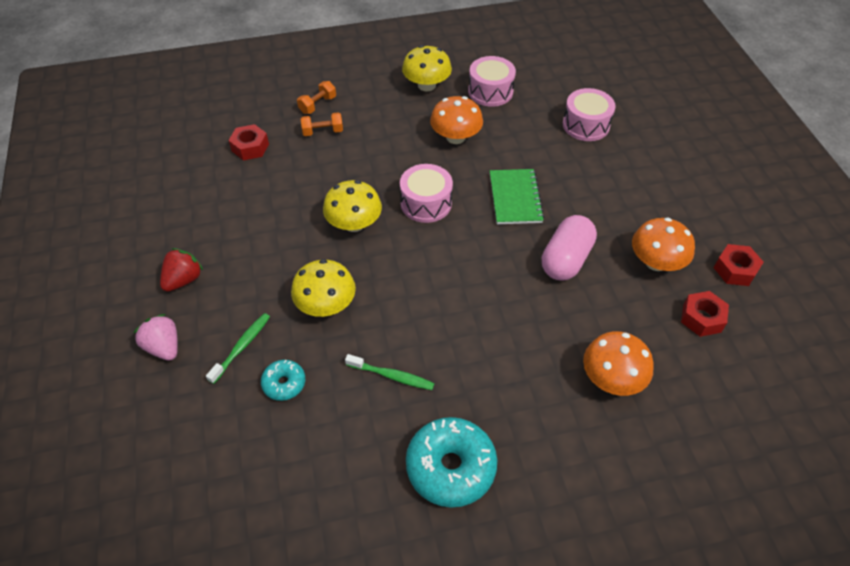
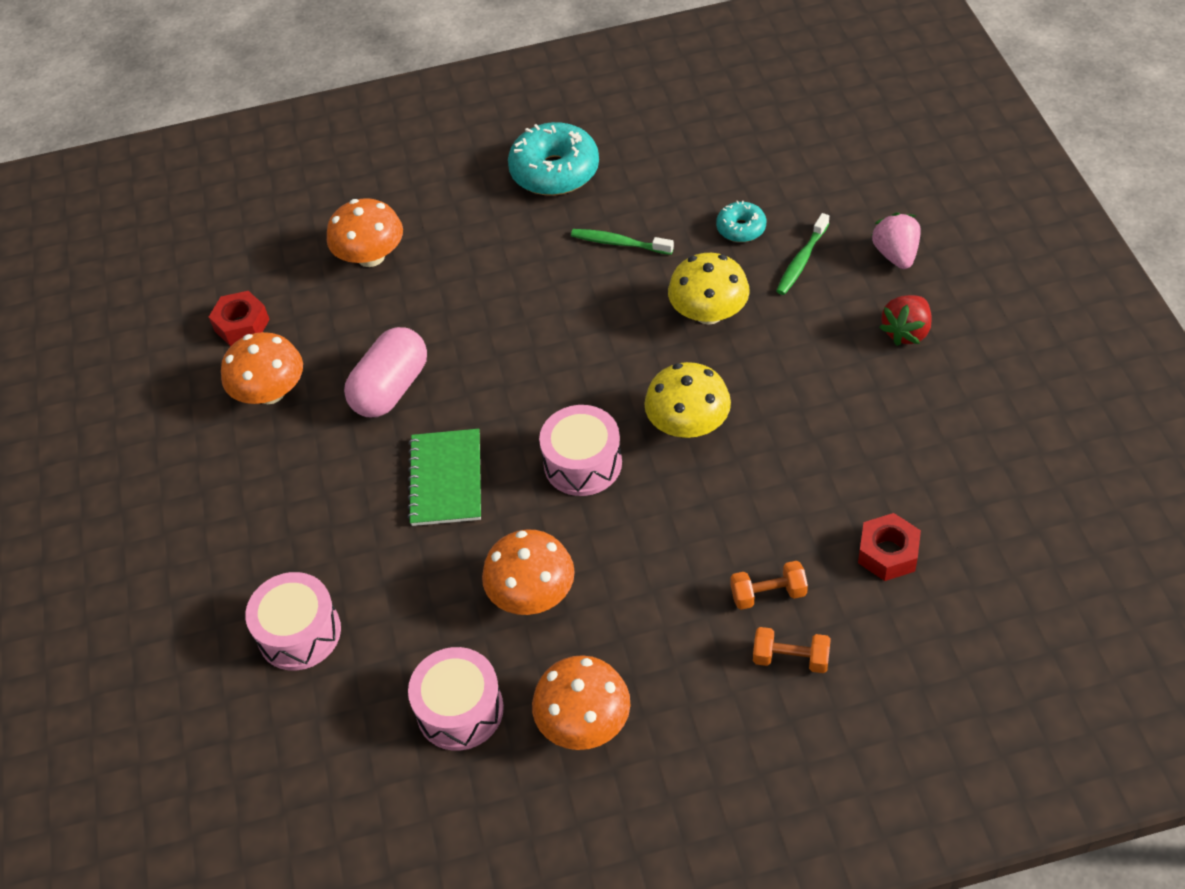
camera: 175 degrees left, 0 degrees up
pink strawberry [133,314,178,361] -> pink strawberry turned 150 degrees counterclockwise [872,212,921,269]
orange dumbbell [297,81,336,114] -> orange dumbbell turned 60 degrees clockwise [753,627,831,673]
yellow mushroom [402,45,452,92] -> orange mushroom [532,655,630,750]
red nut [714,244,764,286] -> none

